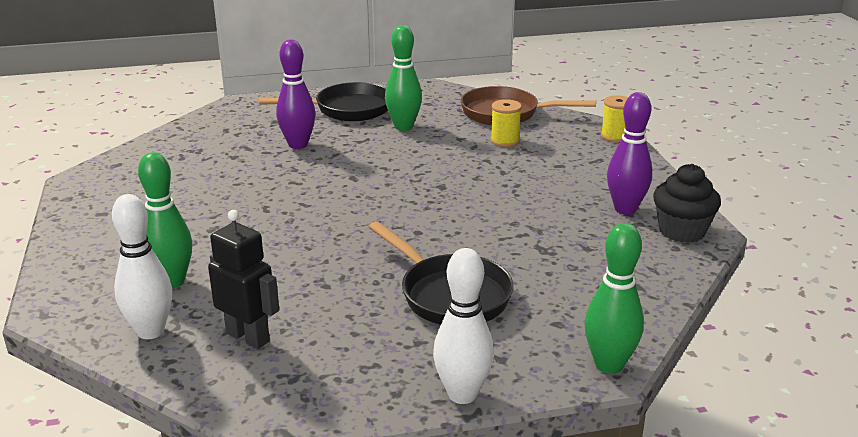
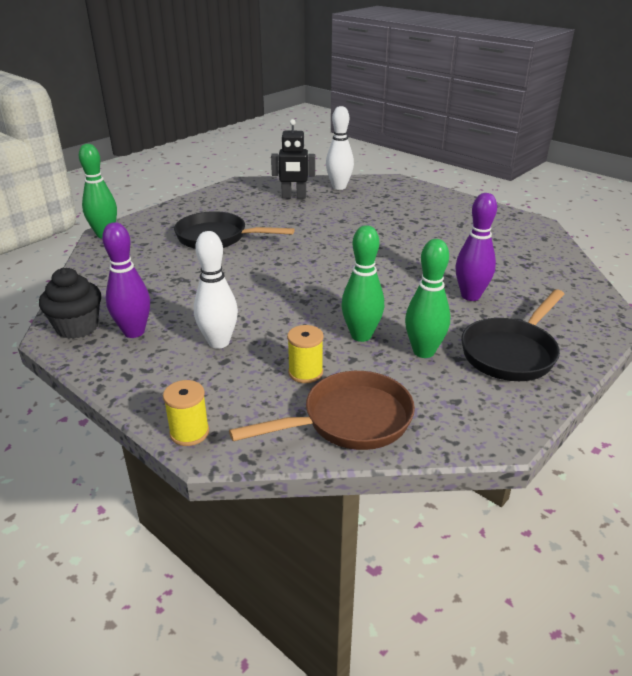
camera: 145 degrees right, 5 degrees up
green bowling pin [138,152,192,288] -> green bowling pin moved to [341,225,384,342]
white bowling pin [433,248,494,404] -> white bowling pin moved to [194,231,238,349]

